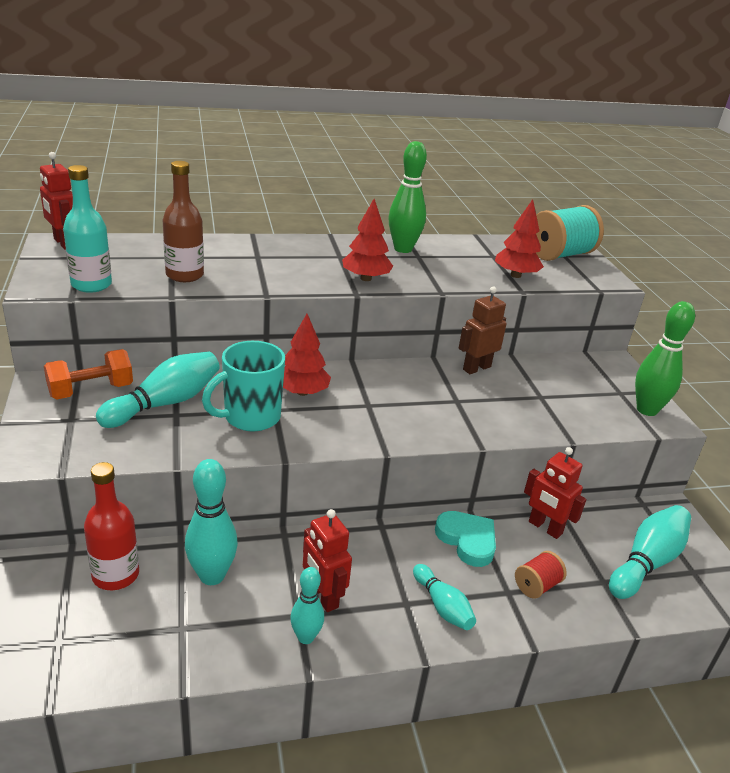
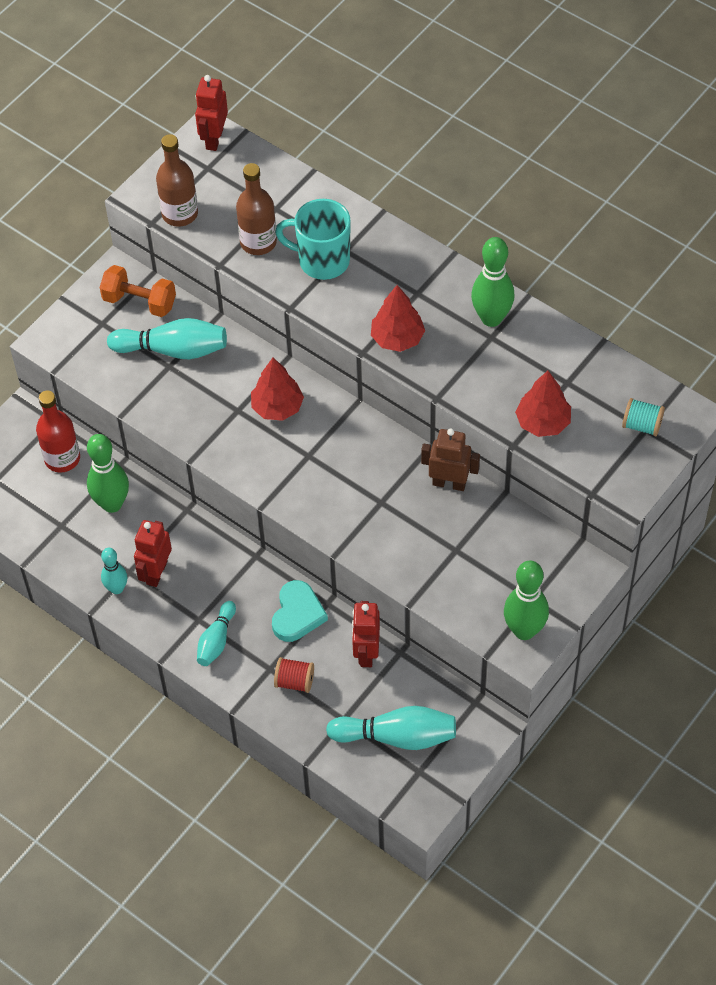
camera: 55 degrees right, 25 degrees up
turquoise bottle [63,165,112,293] -> brown bottle [156,134,198,227]
turquoise bowling pin [185,459,238,585] -> green bowling pin [87,434,129,513]
turquoise mug [202,341,285,431] -> turquoise mug moved to [275,199,351,280]
turquoise spool [536,205,604,261] -> turquoise spool [622,398,665,436], size x0.52

